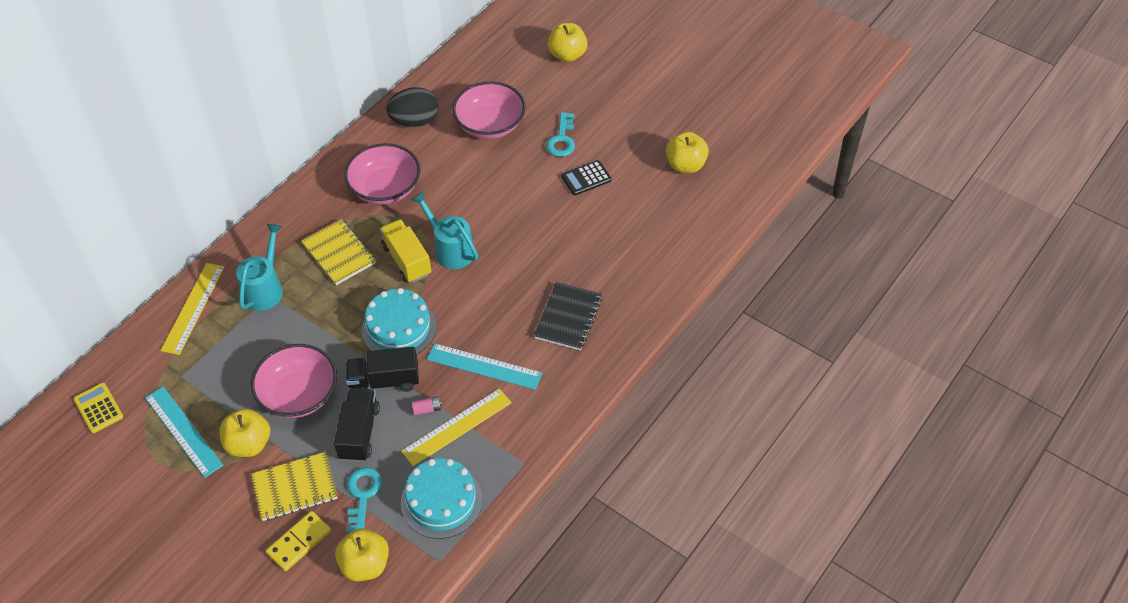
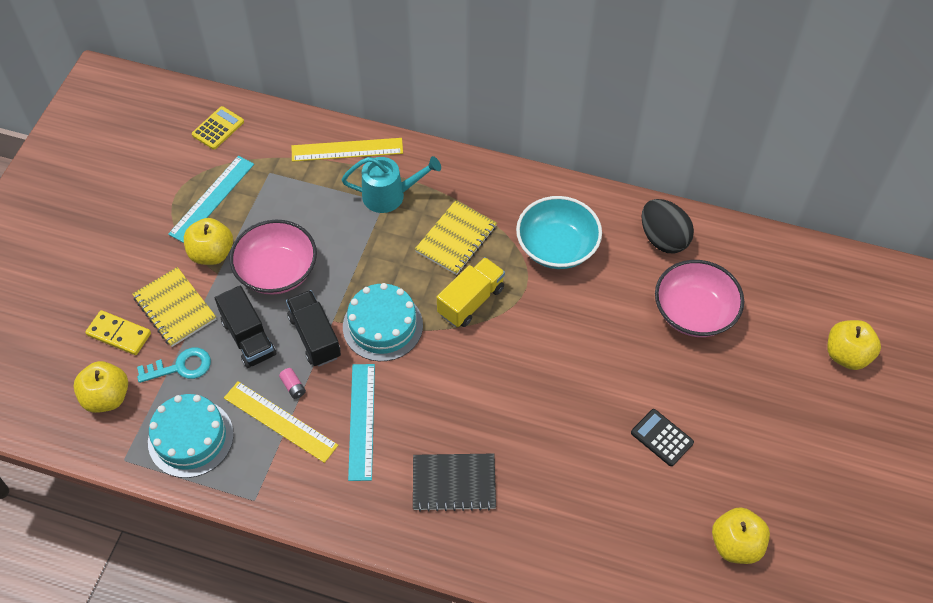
camera: 70 degrees right, 5 degrees up
black truck [334,388,380,462] -> black truck turned 75 degrees clockwise [215,286,276,368]
pink bowl [344,143,421,205] -> turquoise bowl [516,196,602,269]
turquoise watering can [411,191,478,269] -> none
turquoise key [546,112,575,157] -> none

